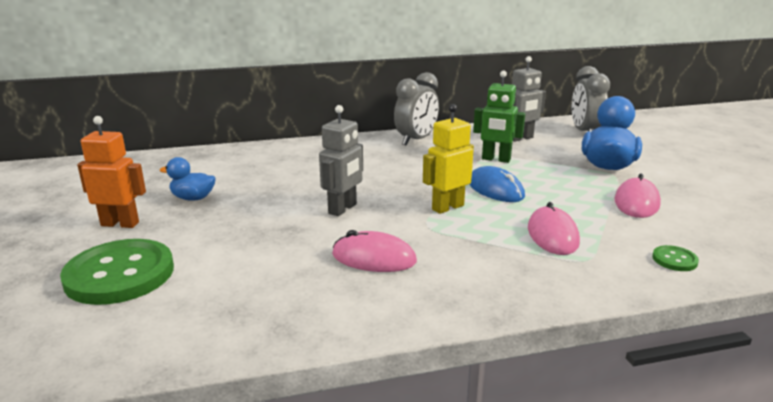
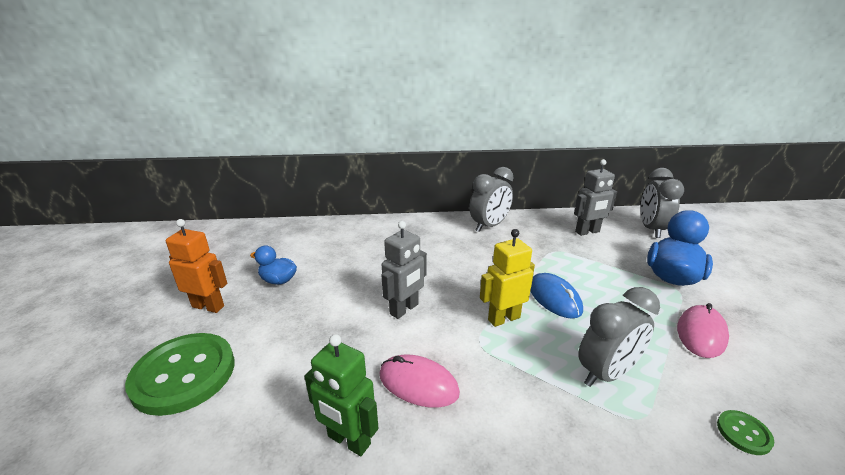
camera: 10 degrees right, 5 degrees up
green robot [473,70,526,163] -> green robot moved to [304,334,378,456]
pink mouse [528,202,580,255] -> grey clock [578,287,660,387]

